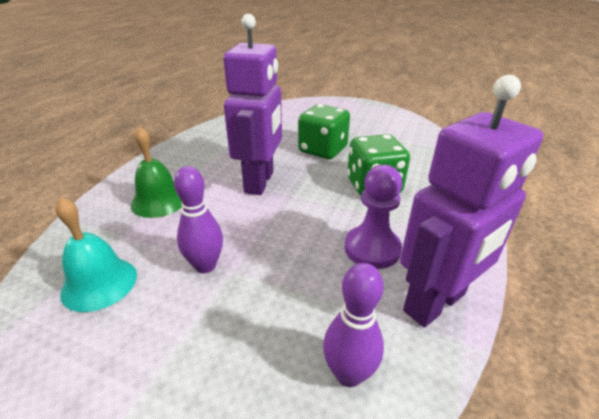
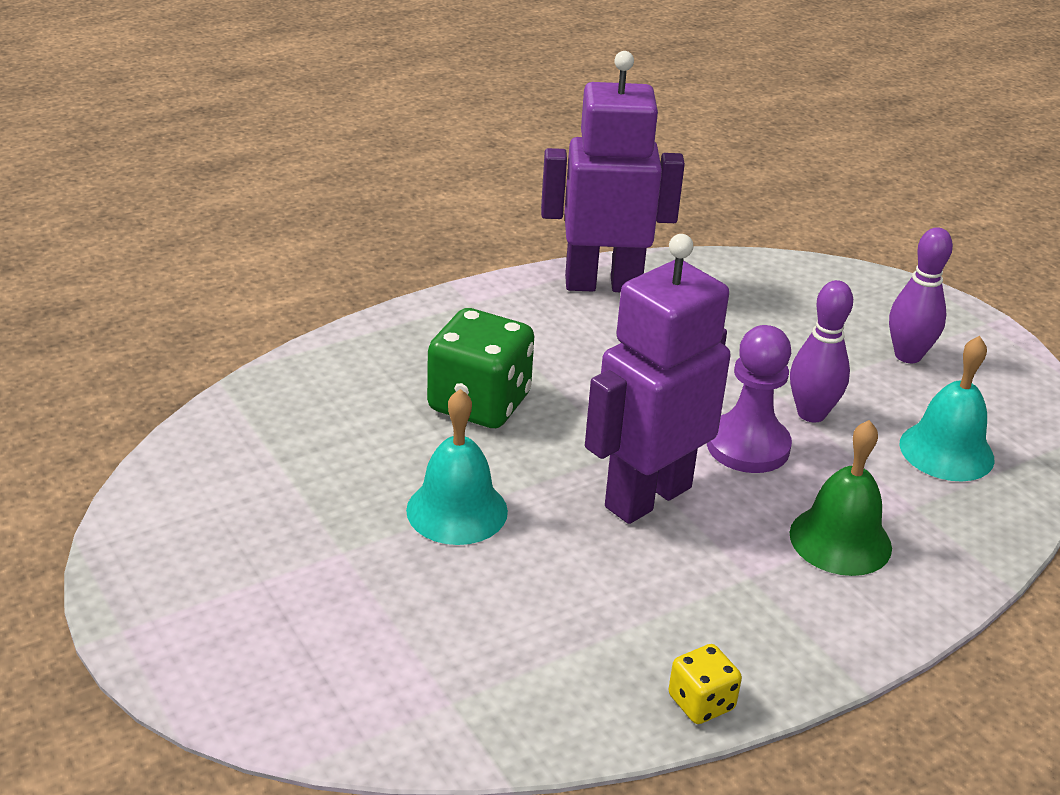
camera: 145 degrees left, 0 degrees up
green dice [298,104,350,159] -> turquoise bell [406,389,508,545]
purple bowling pin [323,263,384,387] -> purple bowling pin moved to [889,227,953,363]
purple pawn [344,164,402,269] -> purple pawn moved to [707,325,792,473]
none -> yellow dice [668,644,742,724]

